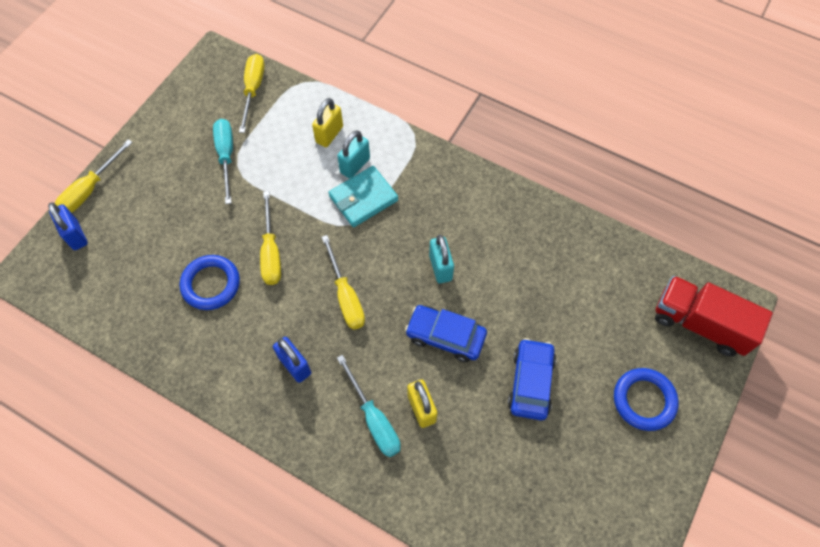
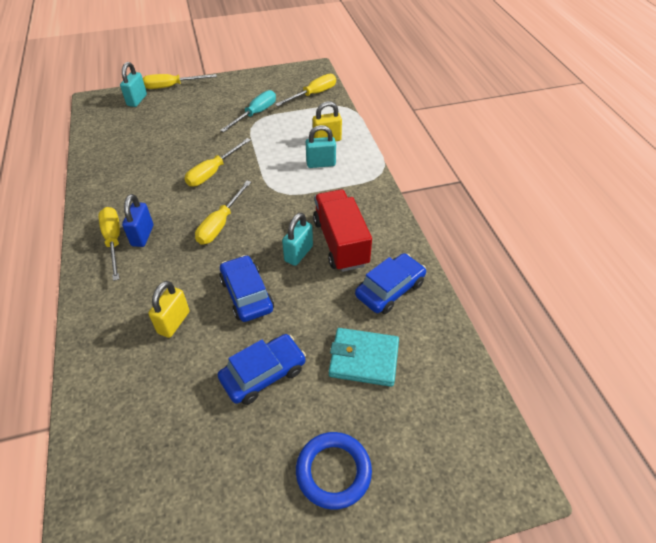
camera: 45 degrees right, 15 degrees down
blue padlock [48,202,88,250] -> turquoise padlock [120,62,147,107]
blue ring [180,255,240,310] -> none
turquoise wallet [328,166,398,227] -> turquoise wallet moved to [329,328,399,387]
turquoise screwdriver [337,355,401,457] -> none
red truck [655,276,773,356] -> red truck moved to [313,189,372,272]
none -> yellow screwdriver [99,207,120,281]
none -> blue car [355,253,426,314]

